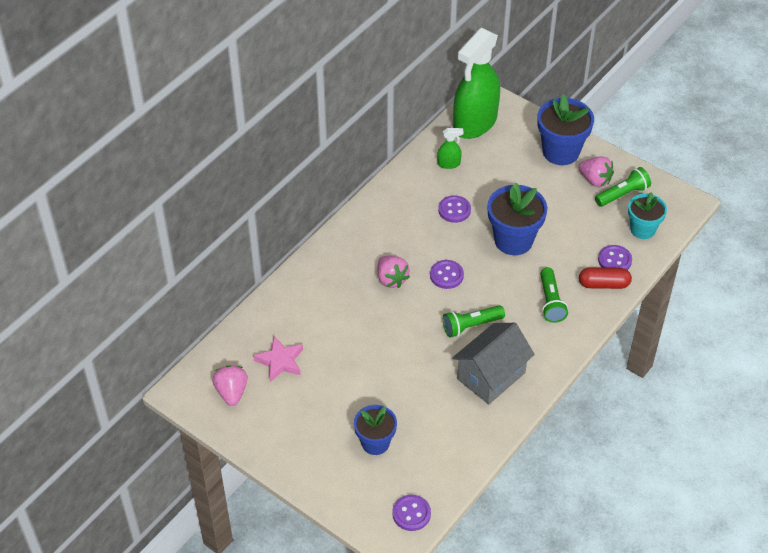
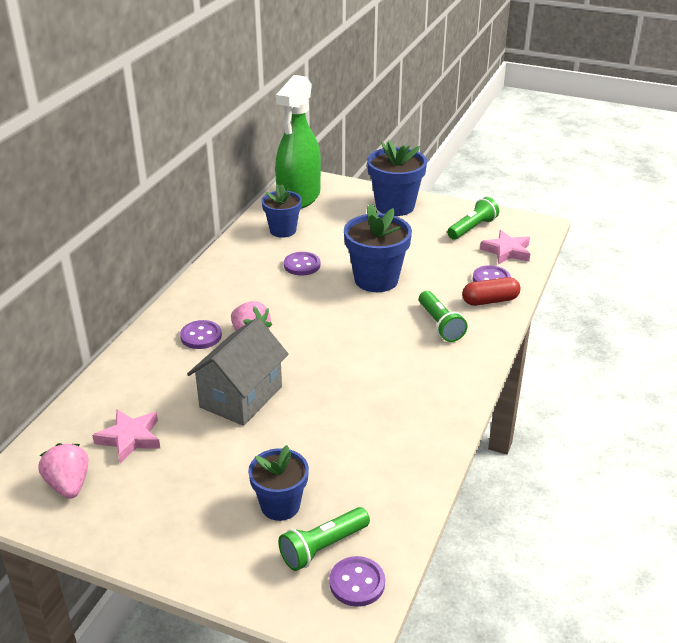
camera: 15 degrees left, 15 degrees down
purple button [430,260,464,289] -> purple button moved to [180,320,222,349]
green spray bottle [437,128,464,169] -> blue flower pot [262,184,302,238]
green flashlight [443,305,505,337] -> green flashlight moved to [278,507,370,571]
grey house [452,323,535,404] -> grey house moved to [187,317,289,426]
pink strawberry [578,156,614,187] -> none
turquoise flower pot [628,192,667,239] -> pink star [480,230,530,264]

